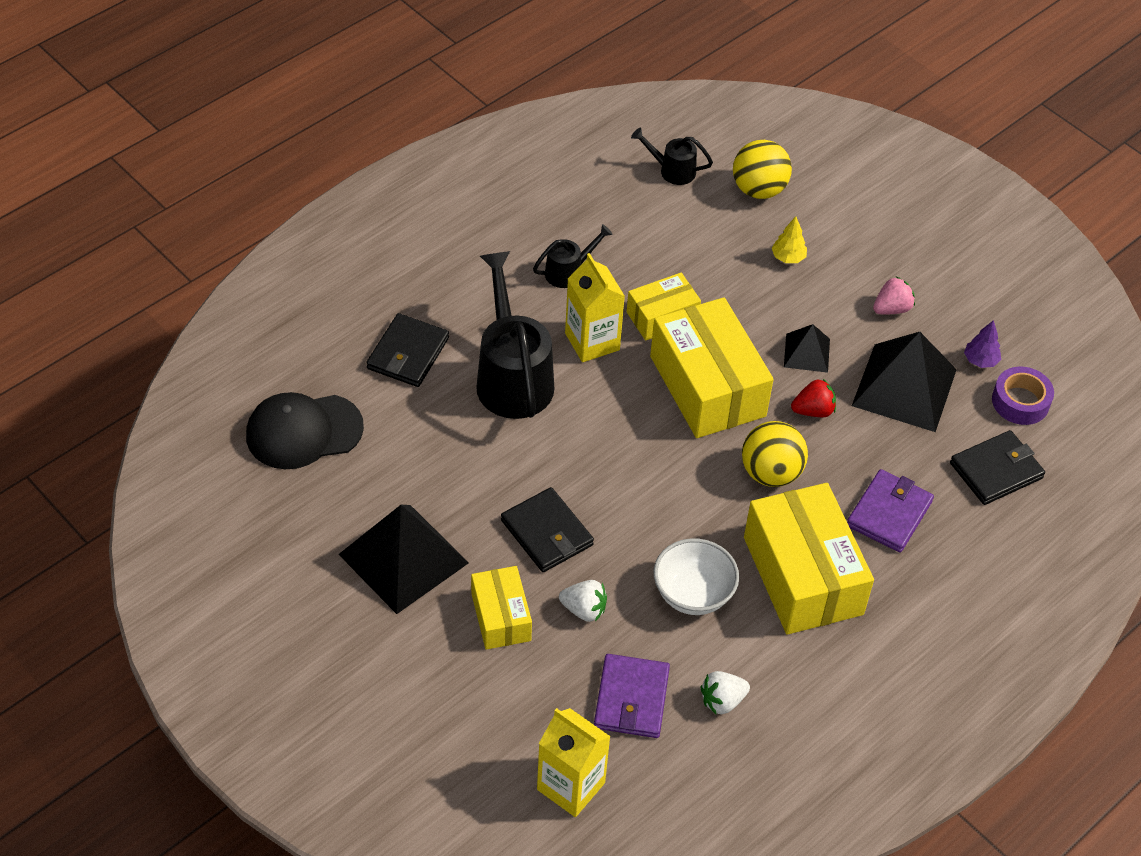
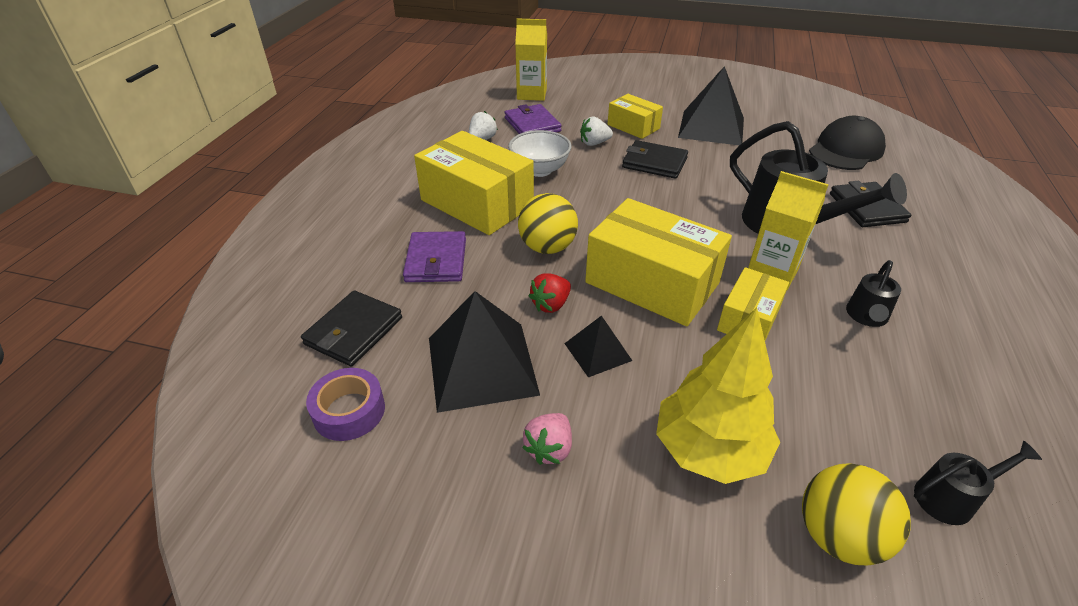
camera: 150 degrees right, 10 degrees down
yellow tree [772,217,807,263] -> yellow tree [656,308,780,484], size x2.37
purple tree [964,320,1001,368] -> none

